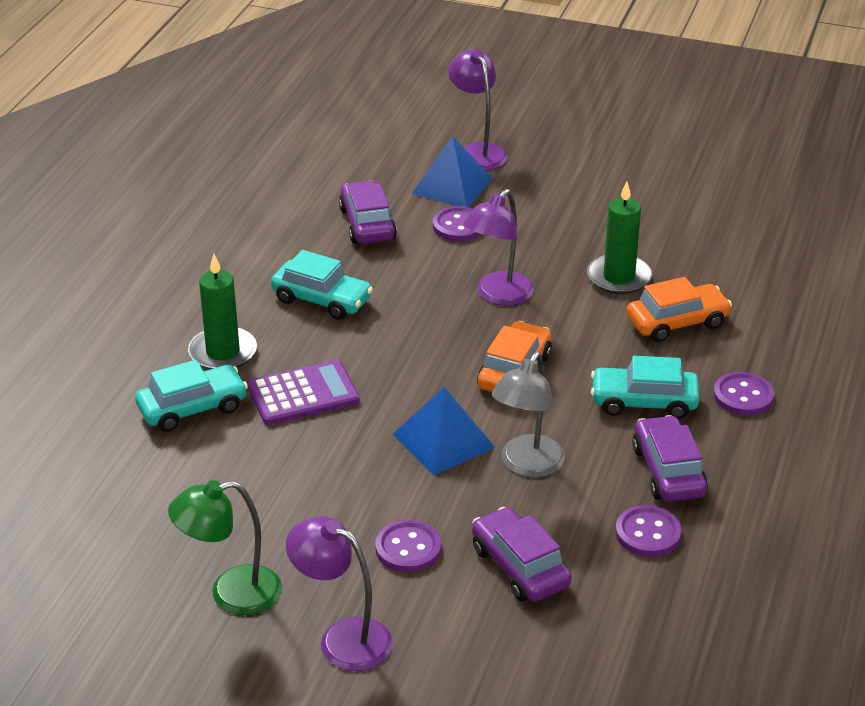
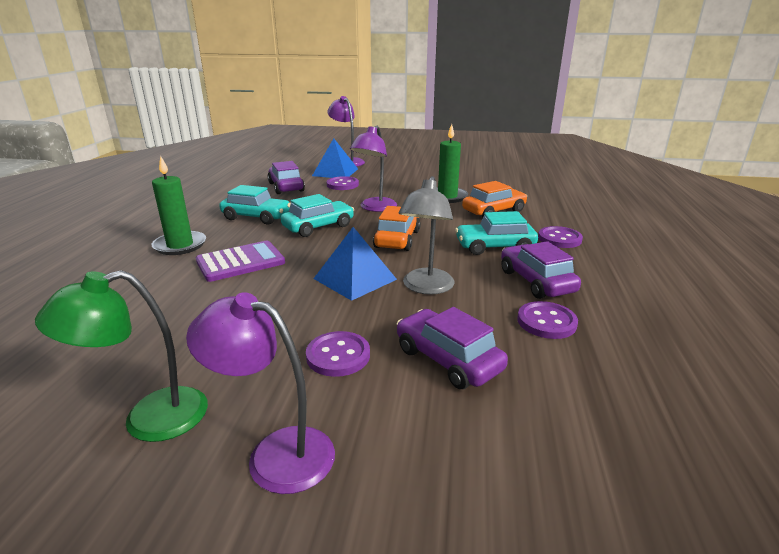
camera: 10 degrees left, 10 degrees down
turquoise car [135,360,248,432] -> turquoise car moved to [281,194,354,237]

